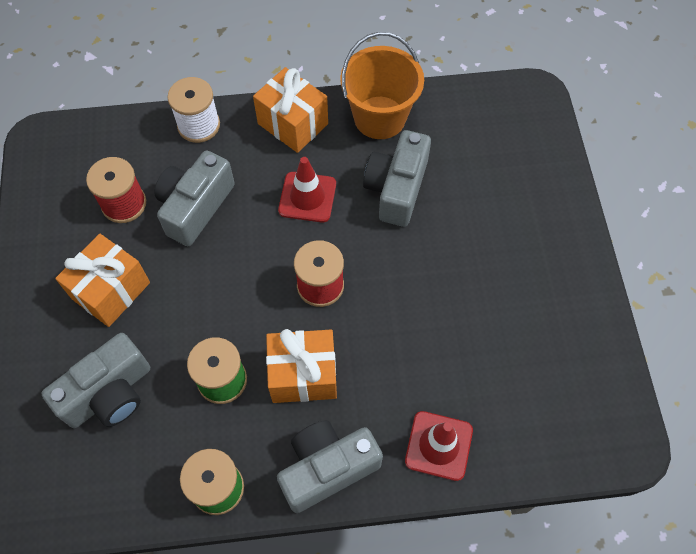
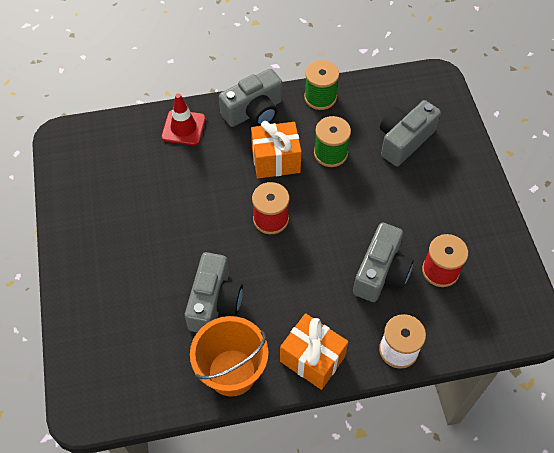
camera: 175 degrees right, 5 degrees down
orange gift [55,234,150,327] -> none
red traffic cone [278,157,336,223] -> none

